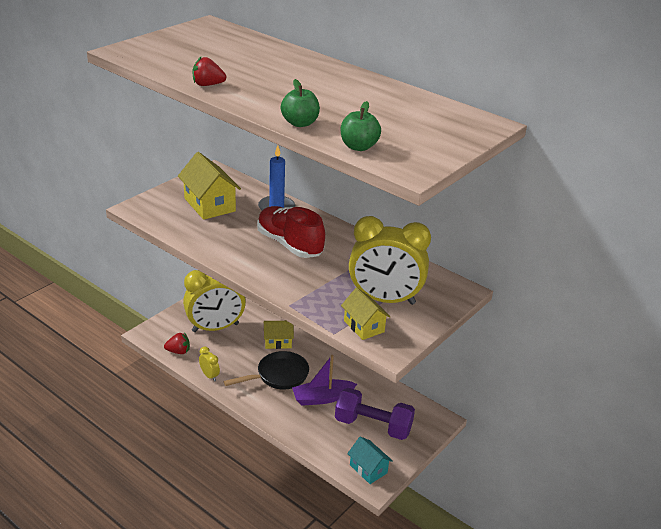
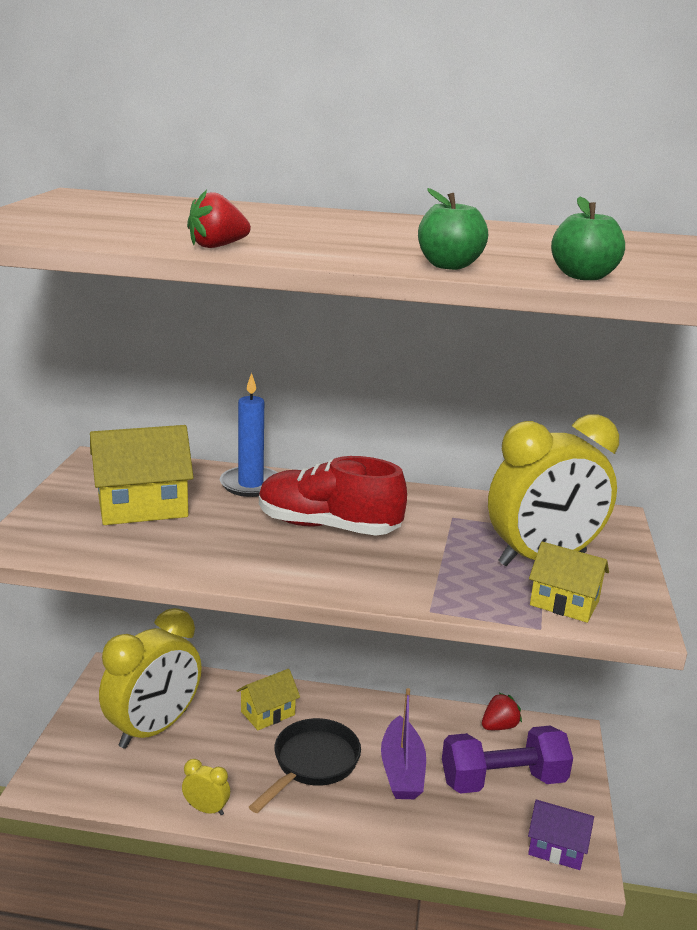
camera: 30 degrees left, 10 degrees down
red strawberry [164,332,190,354] -> red strawberry moved to [482,693,522,730]
yellow house [178,152,241,220] -> yellow house turned 45 degrees counterclockwise [90,425,194,525]
purple boat [292,355,357,406] -> purple boat turned 45 degrees counterclockwise [381,688,426,799]
turquoise house [347,437,393,484] -> purple house [528,800,594,870]

